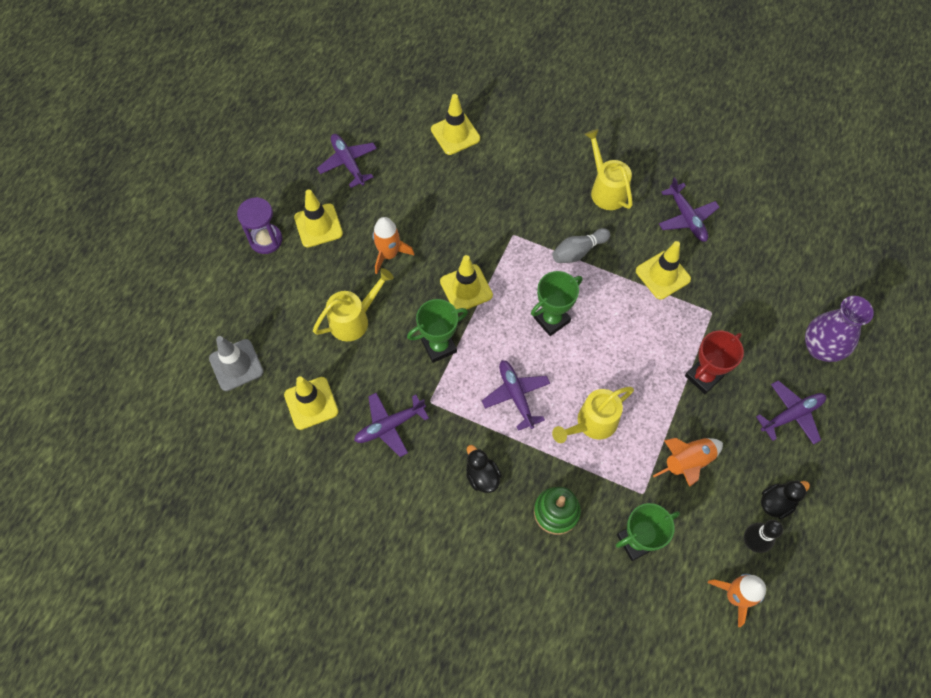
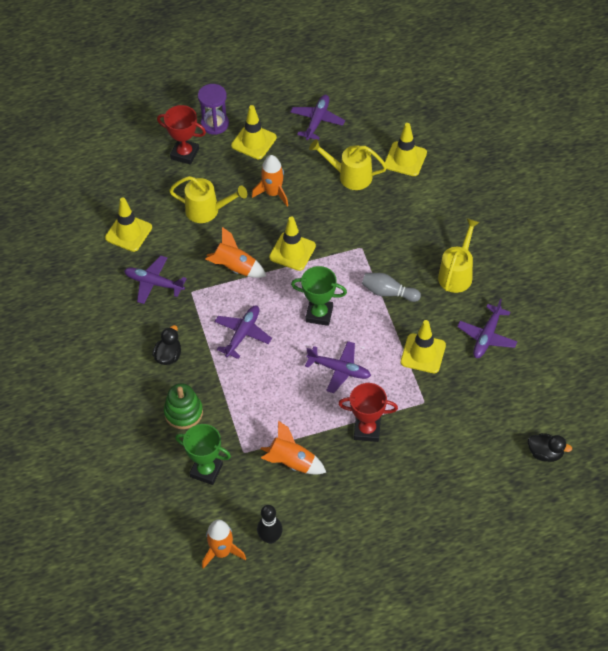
camera: 50 degrees right, 10 degrees down
grey traffic cone [209,336,264,391] -> none
green trophy [407,299,468,363] -> orange rocket [206,227,266,278]
yellow watering can [552,387,634,443] -> yellow watering can moved to [309,139,387,190]
purple plane [756,380,826,445] -> purple plane moved to [305,341,371,393]
black duck [761,480,810,519] -> black duck moved to [528,433,572,462]
purple vase [805,296,874,362] -> none
none -> red trophy [157,105,206,165]

